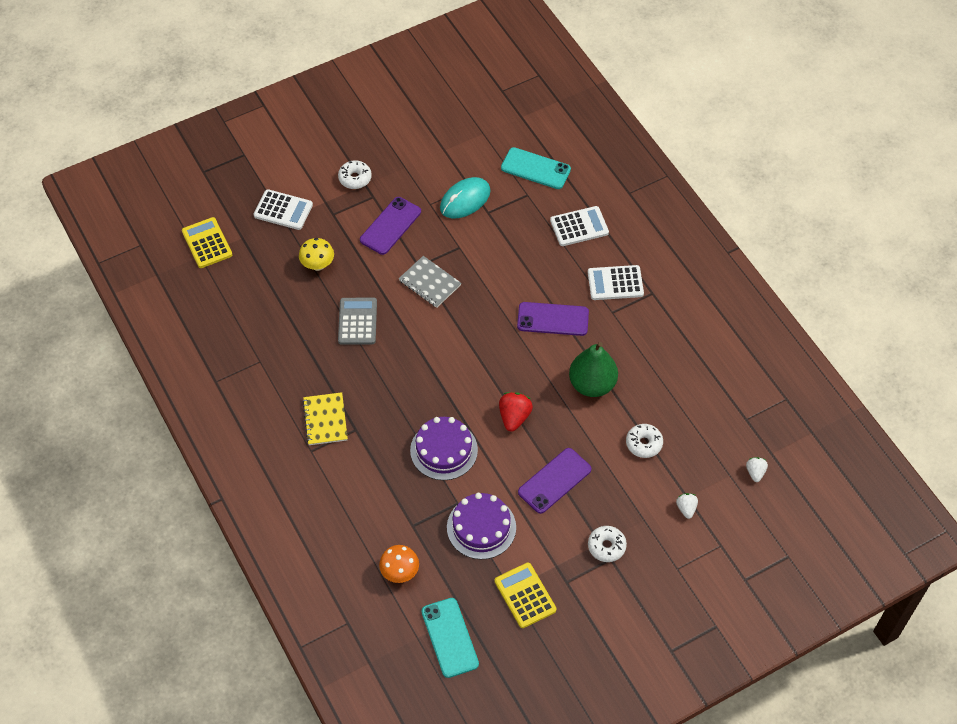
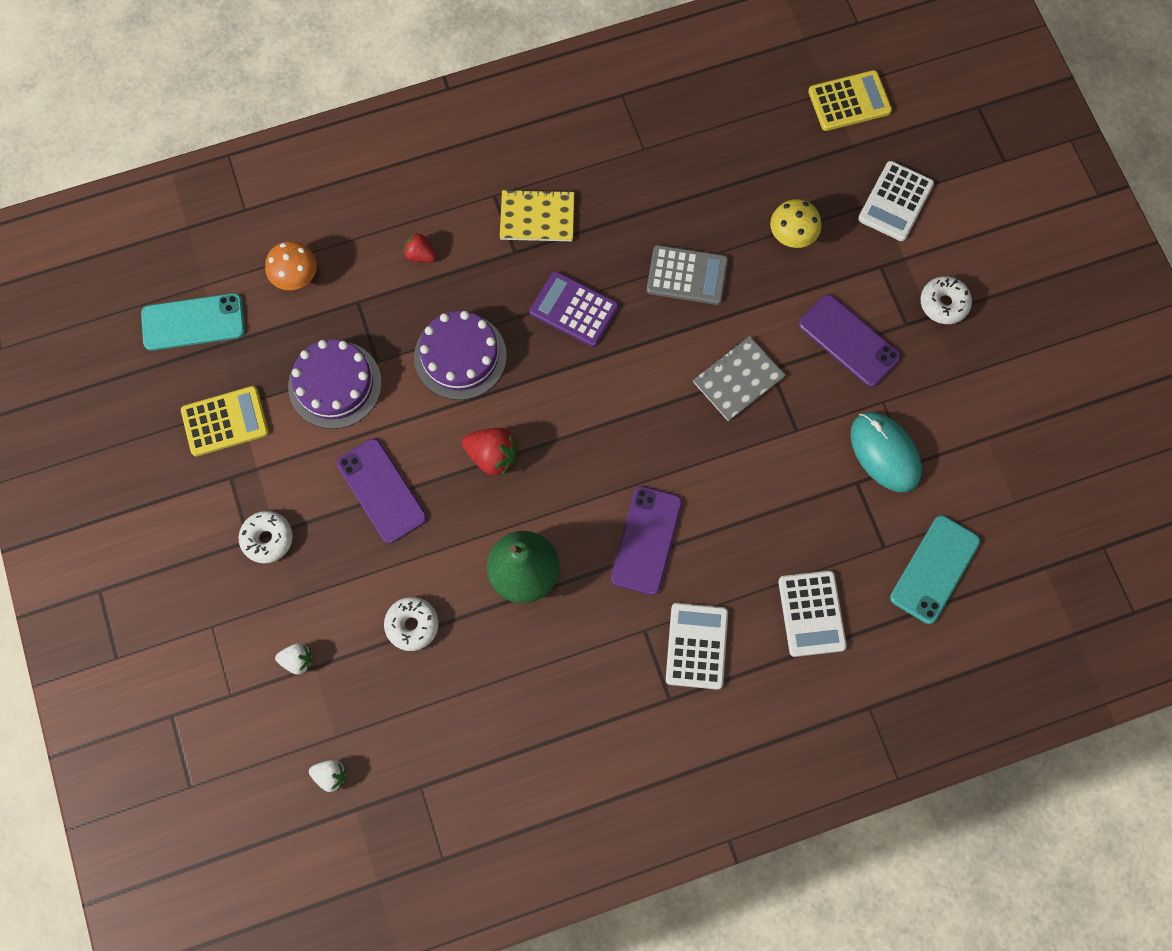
camera: 100 degrees right, 15 degrees up
none -> red strawberry [404,233,436,262]
none -> purple calculator [530,271,619,347]

